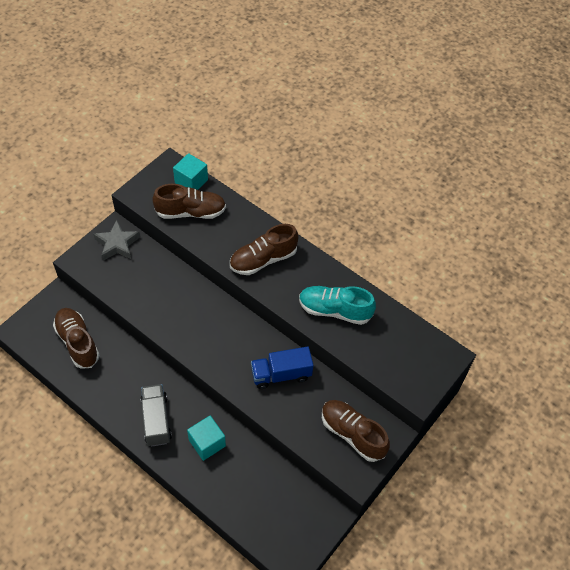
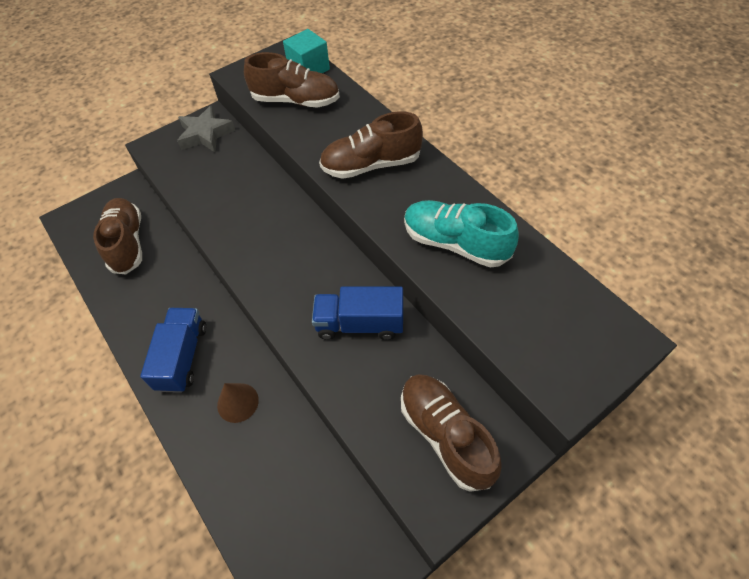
camera: 20 degrees right, 0 degrees up
grey truck [140,384,172,446] -> blue truck [140,308,206,393]
turquoise cube [187,416,226,461] -> brown cone [217,383,259,423]

